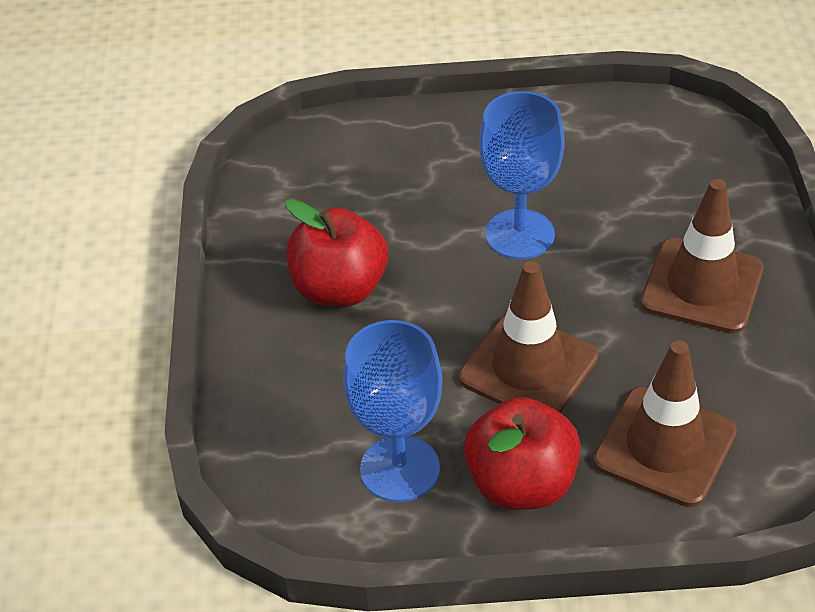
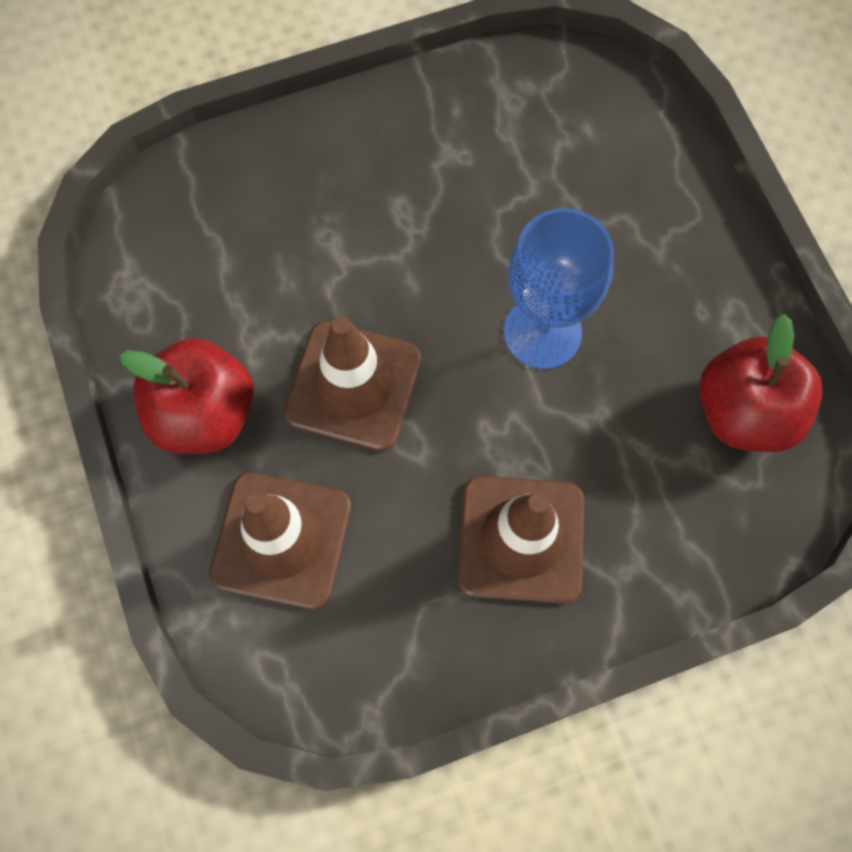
camera: 70 degrees right, 25 degrees up
red apple [285,199,388,307] -> red apple moved to [699,314,823,452]
blue goblet [343,320,442,502] -> none

